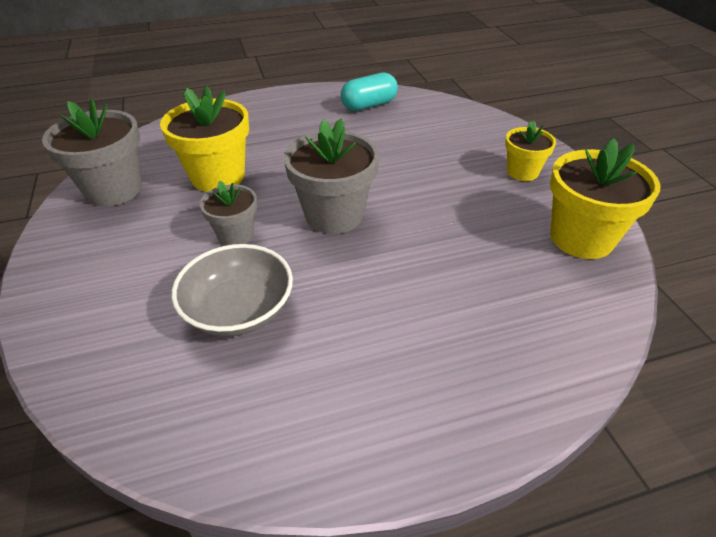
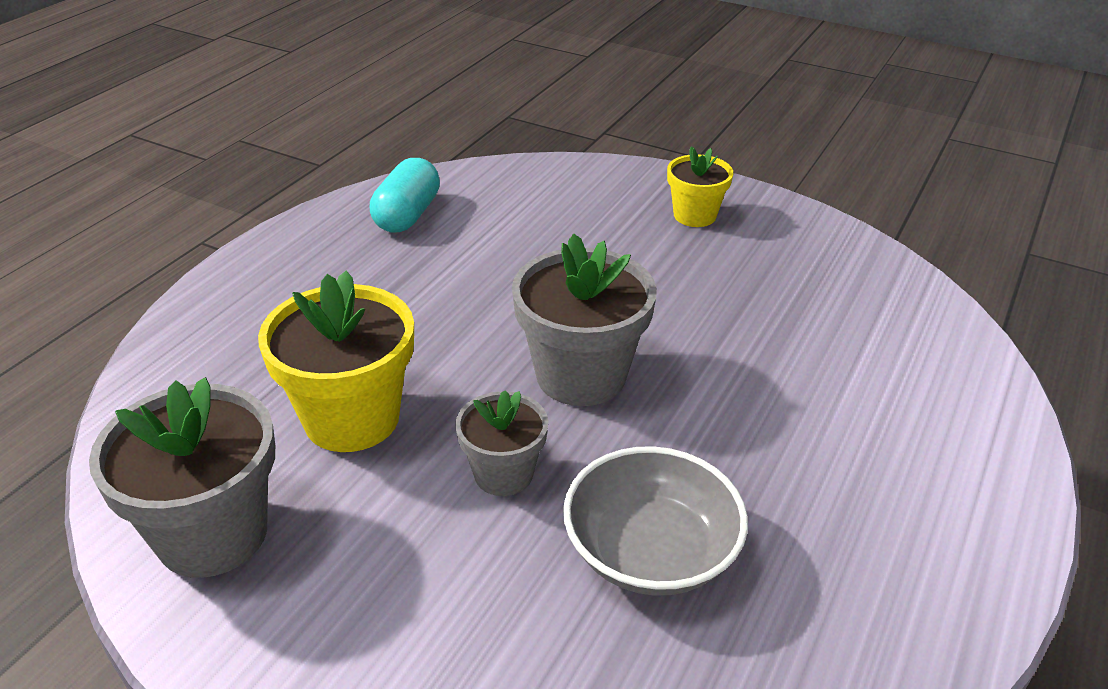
camera: 45 degrees left, 5 degrees down
yellow flower pot [550,138,660,259] -> none

